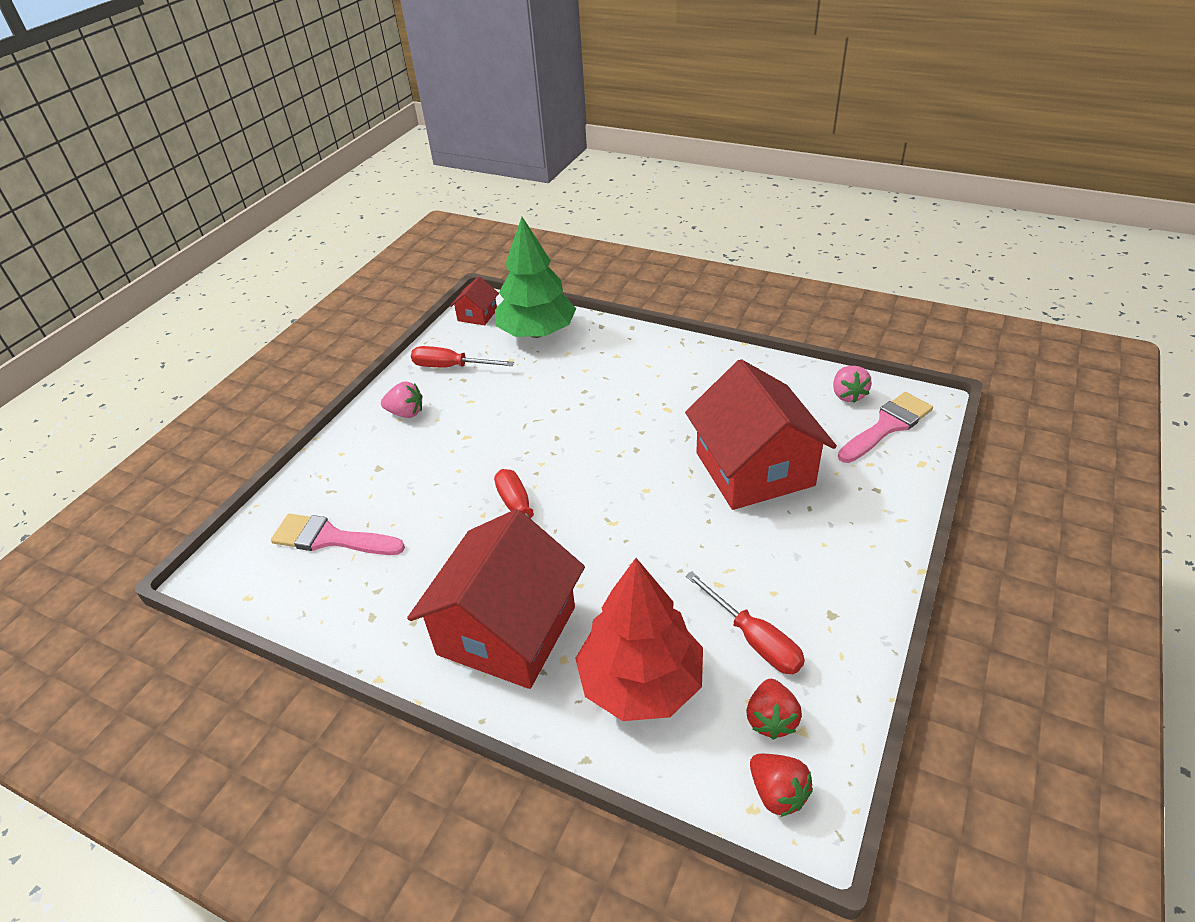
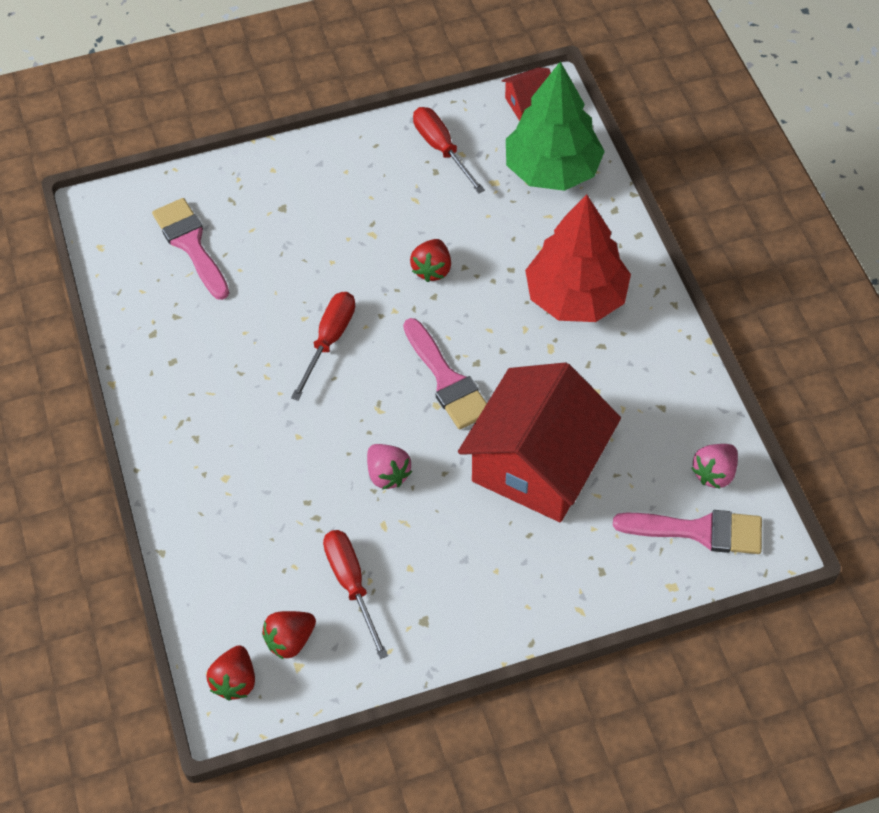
camera: 45 degrees right, 15 degrees up
pink strawberry [381,381,423,418] -> pink strawberry moved to [367,444,412,490]
red house [407,509,585,689] -> none
red tree [575,558,703,721] -> red tree moved to [525,194,631,322]
red screwdriver [686,571,805,674] -> red screwdriver turned 150 degrees clockwise [323,530,388,659]
none -> pink brush [403,318,487,430]
none -> red strawberry [410,239,451,282]

